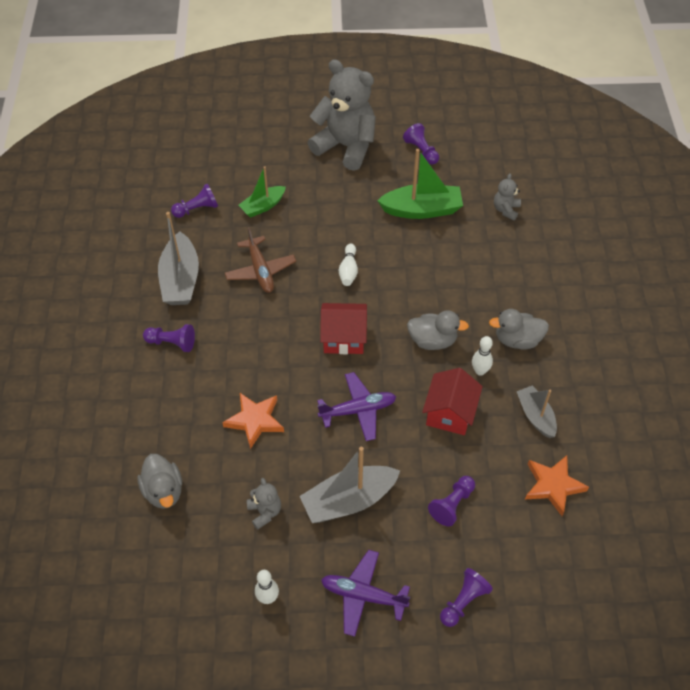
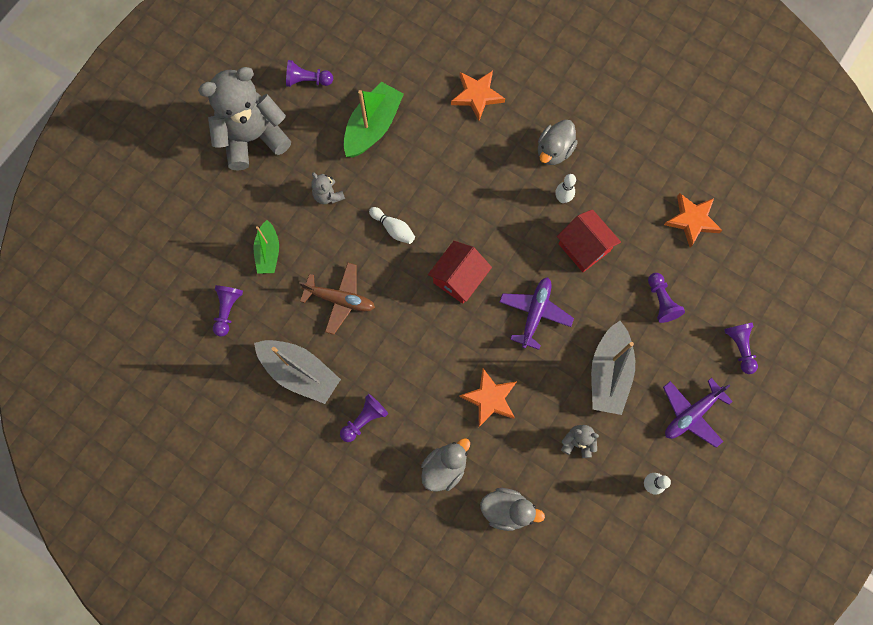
camera: 55 degrees left, 20 degrees up
grey duck [407,310,469,350] -> grey duck moved to [421,438,470,492]
grey teddy bear [494,173,521,220] -> grey teddy bear moved to [311,172,345,204]
grey boat [516,385,557,438] -> none
none -> orange star [451,71,505,121]

